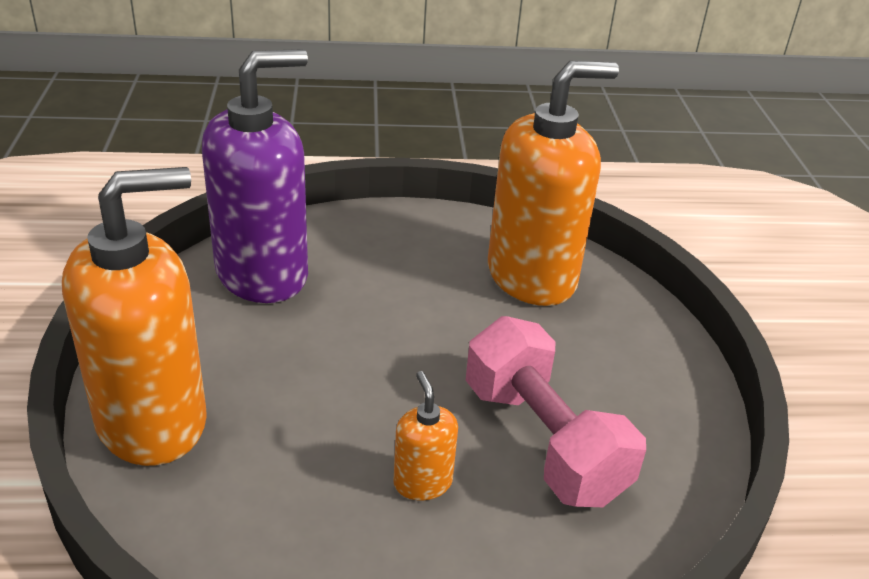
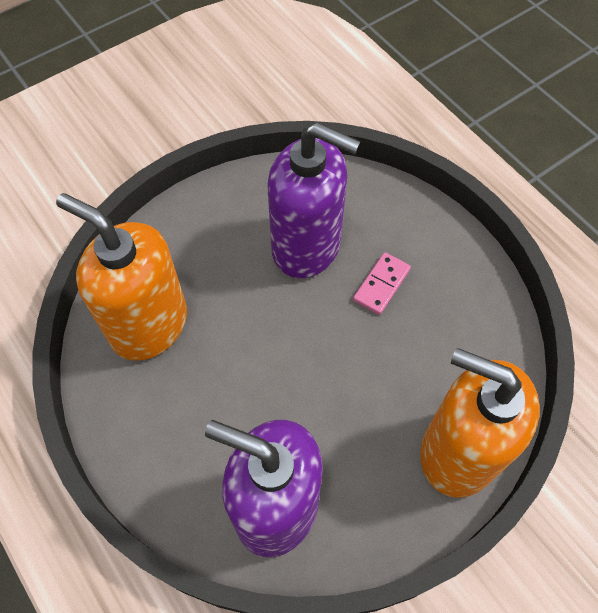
camera: 120 degrees left, 25 degrees up
orange soap dispenser [394,371,458,500] -> pink domino [353,252,411,315]
pink dumbbell [466,316,646,507] -> purple soap dispenser [267,122,361,278]

